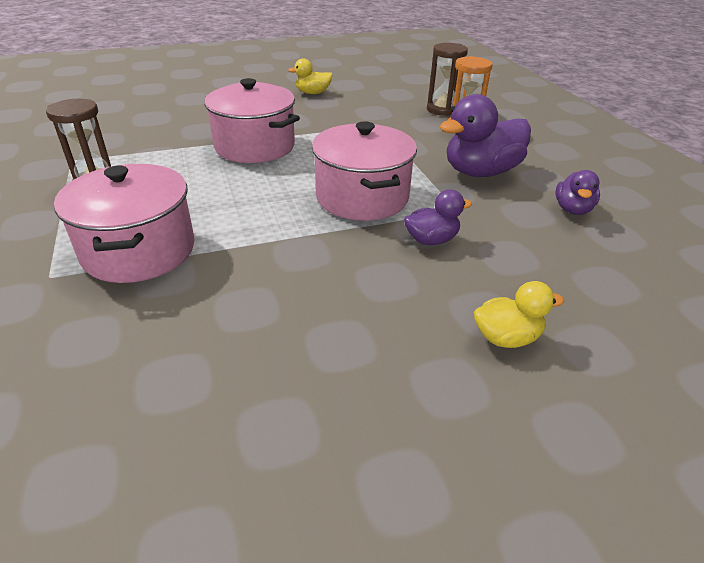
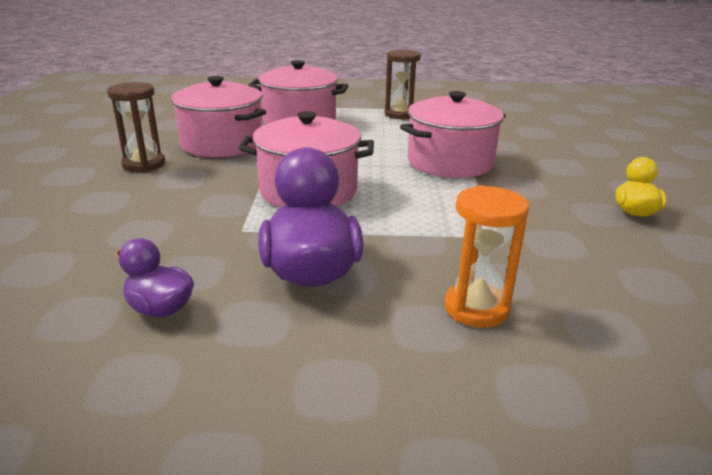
camera: 110 degrees right, 10 degrees down
purple duck [404,189,472,245] -> none
brown hourglass [427,43,468,116] -> brown hourglass moved to [107,82,165,172]
yellow duck [474,281,564,348] -> none
none -> pink pot [171,76,266,157]

